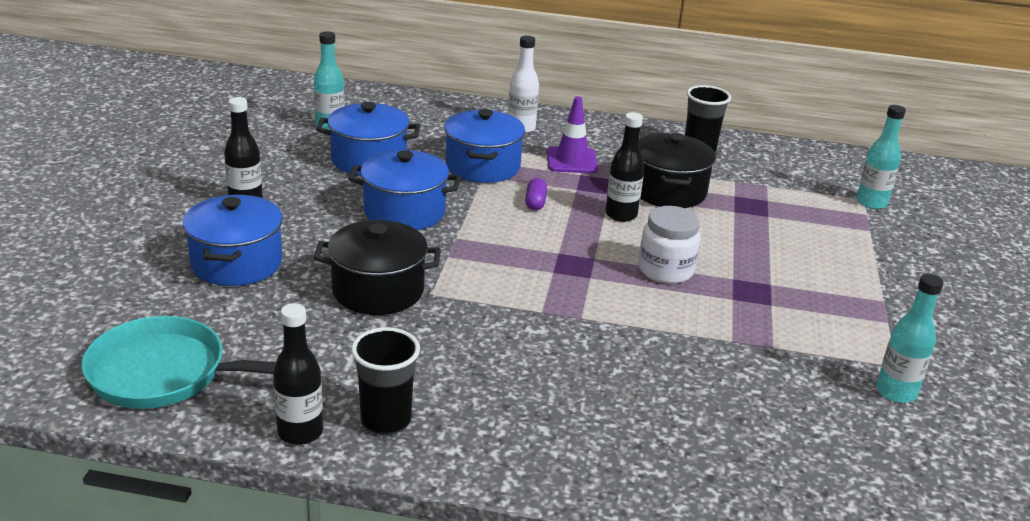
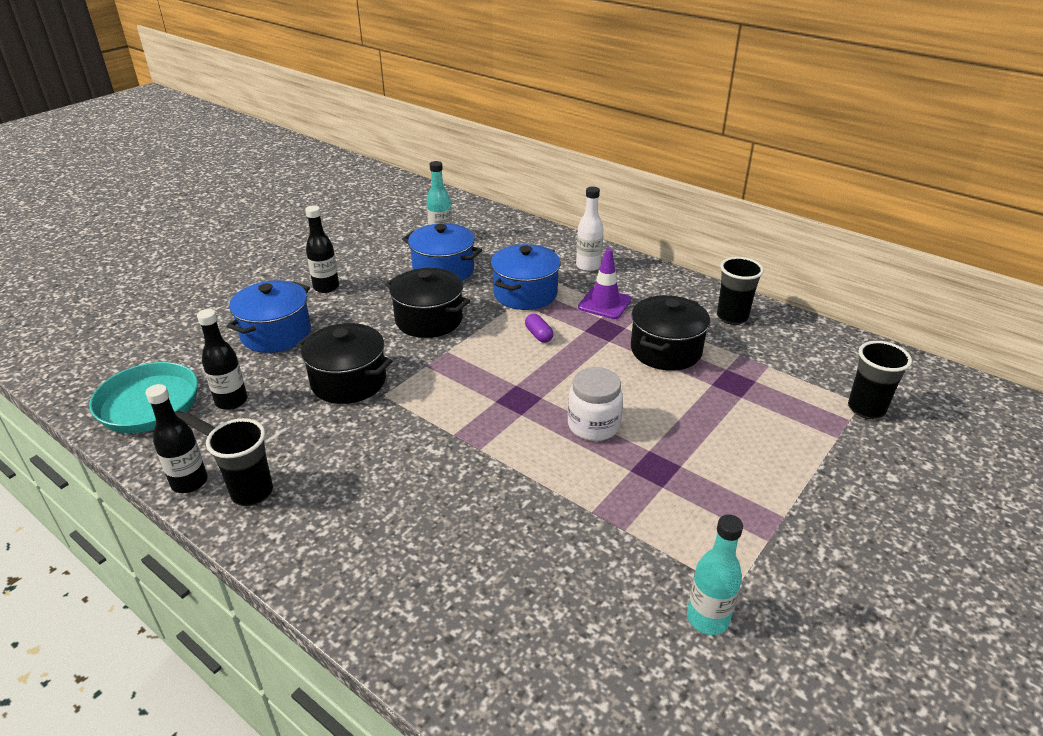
camera: 30 degrees right, 5 degrees up
blue pot [348,150,461,230] -> black pot [385,268,470,338]
purple capsule [525,178,547,211] -> purple capsule turned 60 degrees counterclockwise [525,314,553,343]
black bottle [605,112,644,222] -> black bottle moved to [197,309,247,410]
turquoise bottle [856,105,906,209] -> black cup [848,341,912,419]

